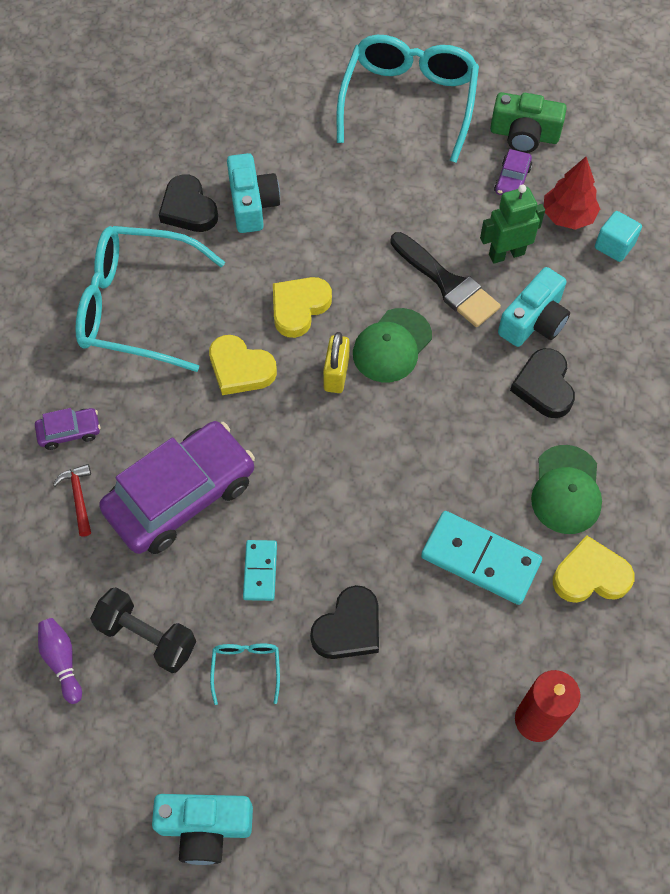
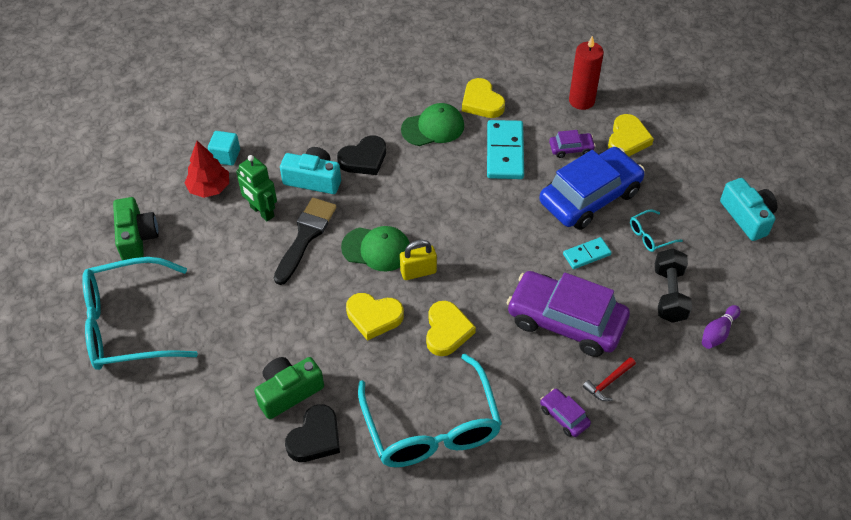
camera: 115 degrees left, 10 degrees down
turquoise camera [227,153,280,233] -> green camera [254,357,324,419]
black heart [310,585,379,659] -> blue car [539,147,645,230]
purple car [494,149,532,195] -> purple car moved to [549,130,596,158]
none -> yellow heart [608,114,654,156]

